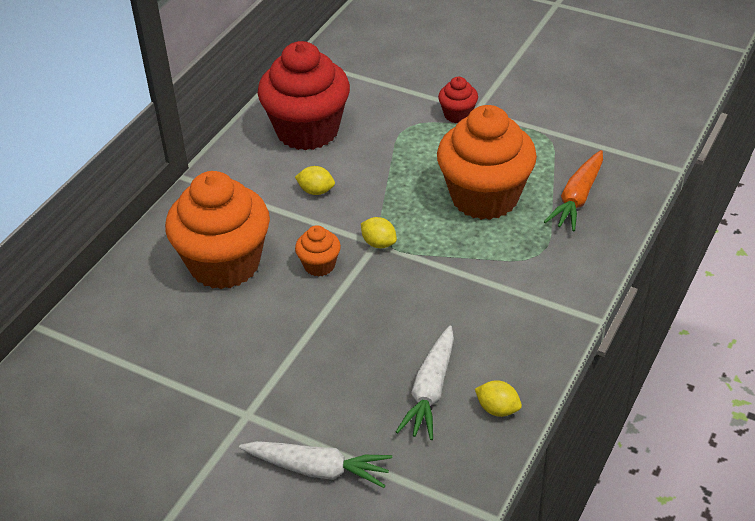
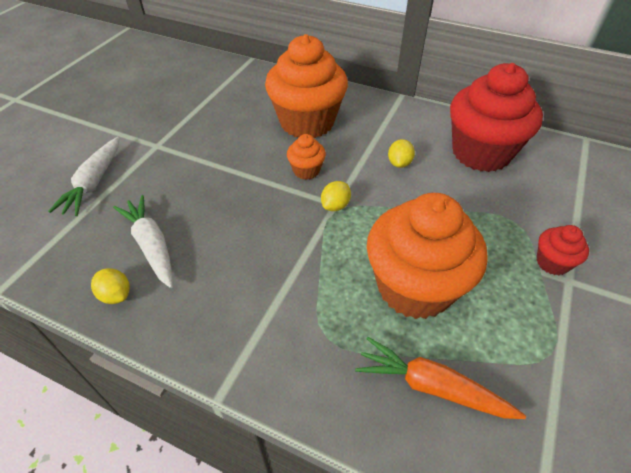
camera: 85 degrees right, 5 degrees up
white carrot [396,326,454,440] -> white carrot turned 45 degrees clockwise [113,195,173,288]
yellow lemon [475,380,522,417] -> yellow lemon turned 75 degrees counterclockwise [91,268,130,304]

